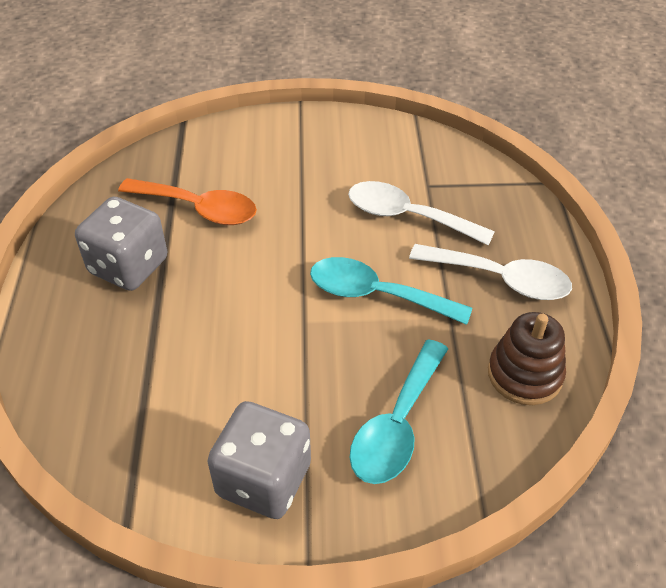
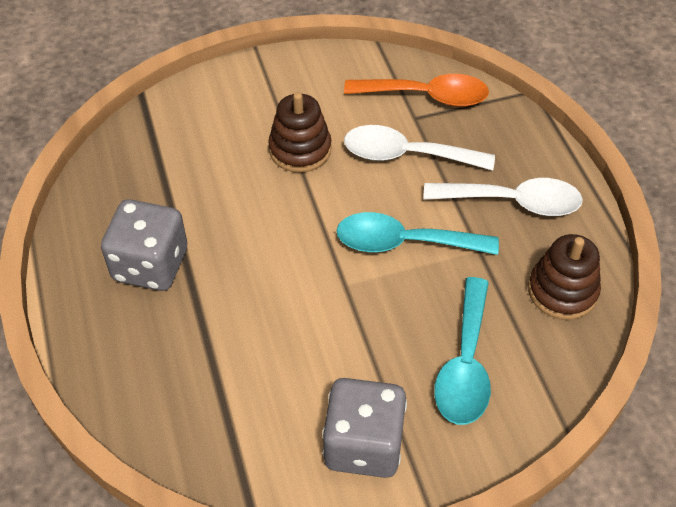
camera: 15 degrees left, 5 degrees up
orange spoon [118,178,257,225] -> orange spoon moved to [344,74,489,107]
none -> brown stacking toy [268,92,332,173]

